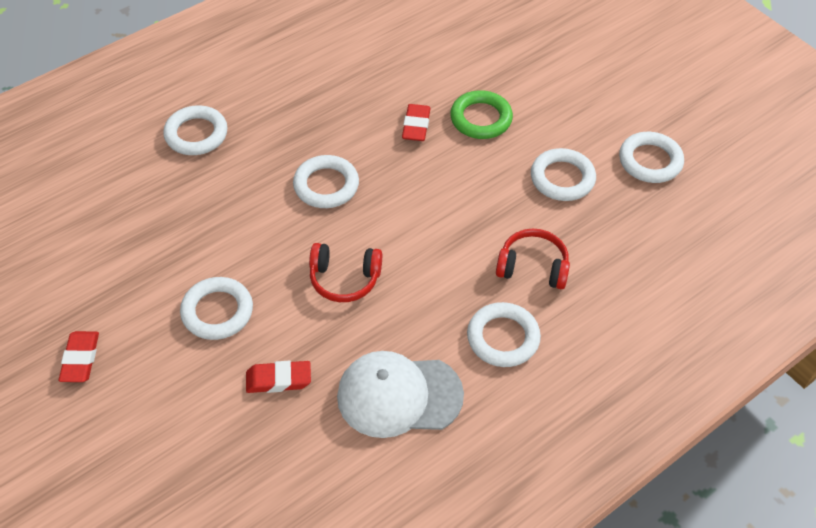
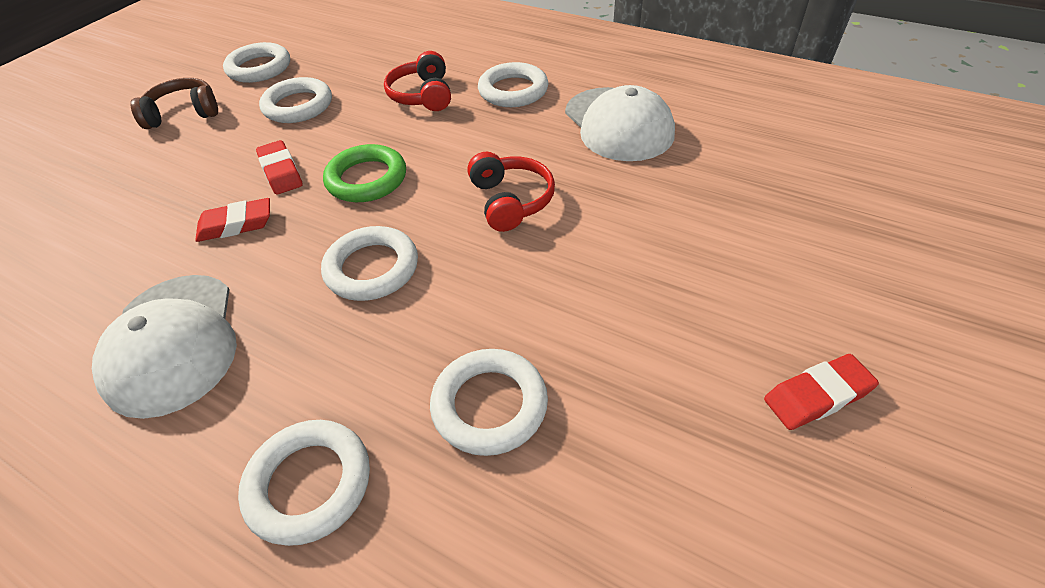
camera: 110 degrees left, 5 degrees down
white ring [180,277,253,340] -> white ring moved to [430,349,548,456]
red eraser [246,361,311,393] -> red eraser moved to [256,140,302,195]
green ring [450,90,513,139] -> green ring moved to [323,144,406,202]
none -> white cap [92,275,237,419]
none -> brown headphones [130,78,218,129]

